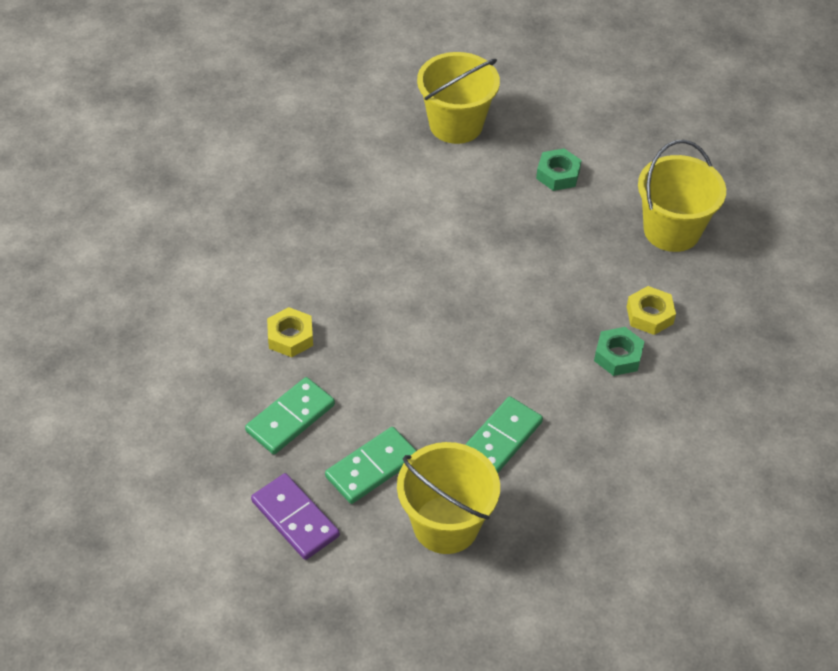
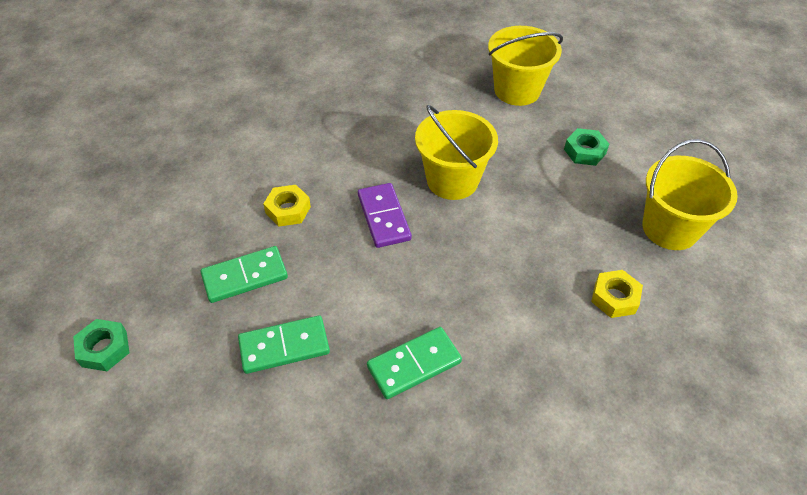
camera: 25 degrees right, 0 degrees up
purple domino [251,473,340,560] -> purple domino moved to [358,183,412,248]
yellow bucket [397,442,500,554] -> yellow bucket moved to [415,105,498,200]
green nut [594,327,645,376] -> green nut moved to [73,319,129,371]

